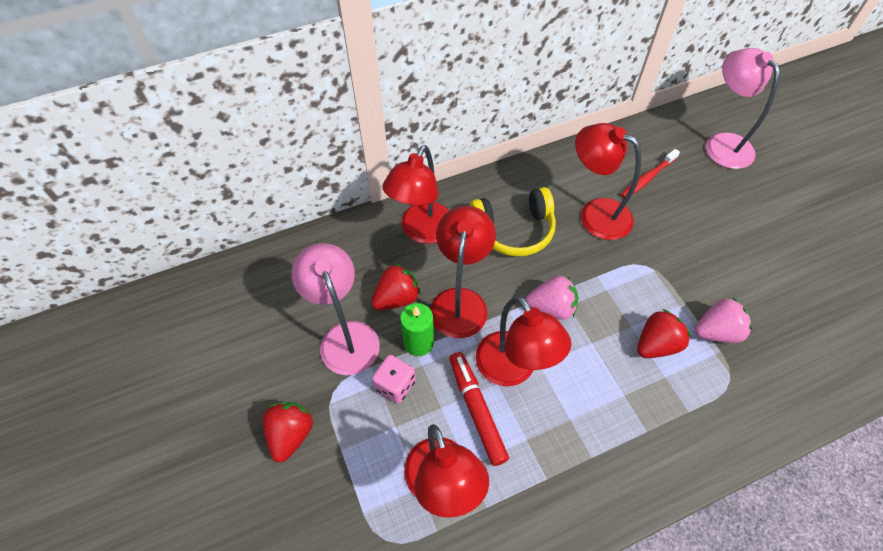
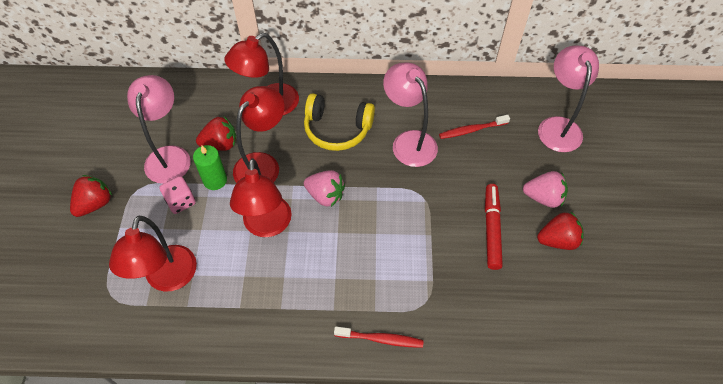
camera: 25 degrees right, 0 degrees up
red marker [449,352,509,466] -> red marker moved to [485,184,503,270]
red lamp [575,123,641,240] -> pink lamp [383,63,438,167]
red strawberry [637,309,691,358] -> red strawberry moved to [537,212,584,250]
pink strawberry [694,298,753,343] -> pink strawberry moved to [523,171,568,208]
none -> red toothbrush [334,326,424,348]

